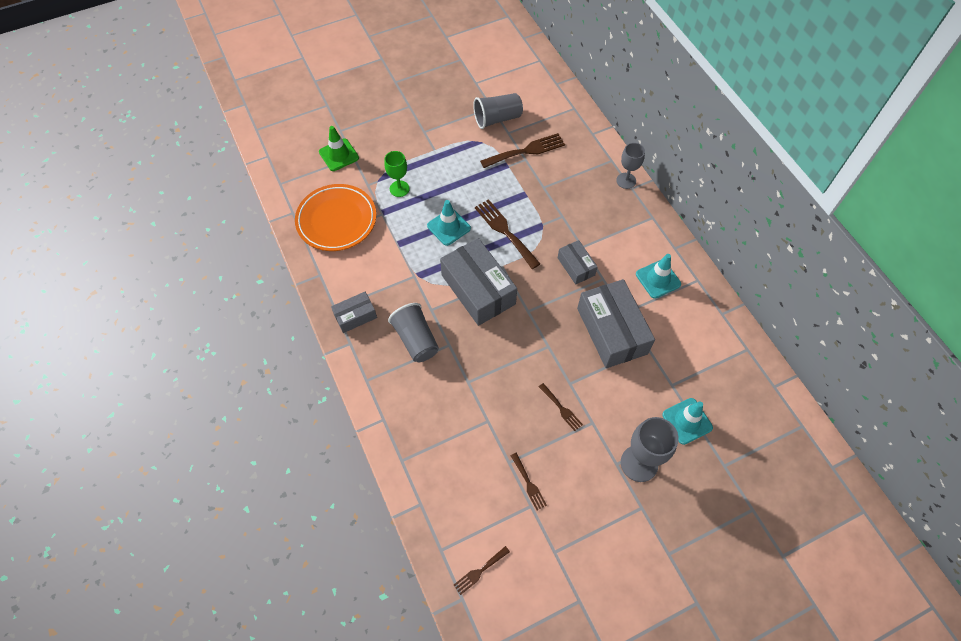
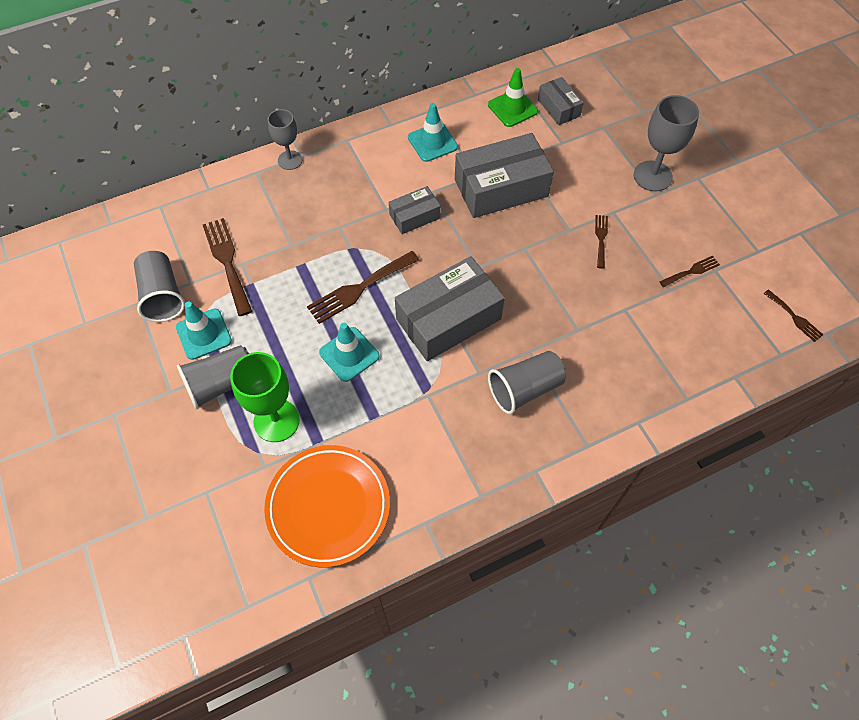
camera: 90 degrees left, 0 degrees up
green traffic cone [319,126,359,171] -> green traffic cone moved to [488,68,538,127]
grey box [331,292,377,333] -> grey box moved to [538,77,584,125]
green goblet [384,151,410,197] -> green goblet [230,352,300,442], size x1.54
brown fork [539,383,583,431] -> brown fork turned 45 degrees counterclockwise [595,215,608,269]
turquoise traffic cone [662,398,713,445] -> turquoise traffic cone moved to [176,301,232,360]
none -> grey cup [177,345,249,409]

